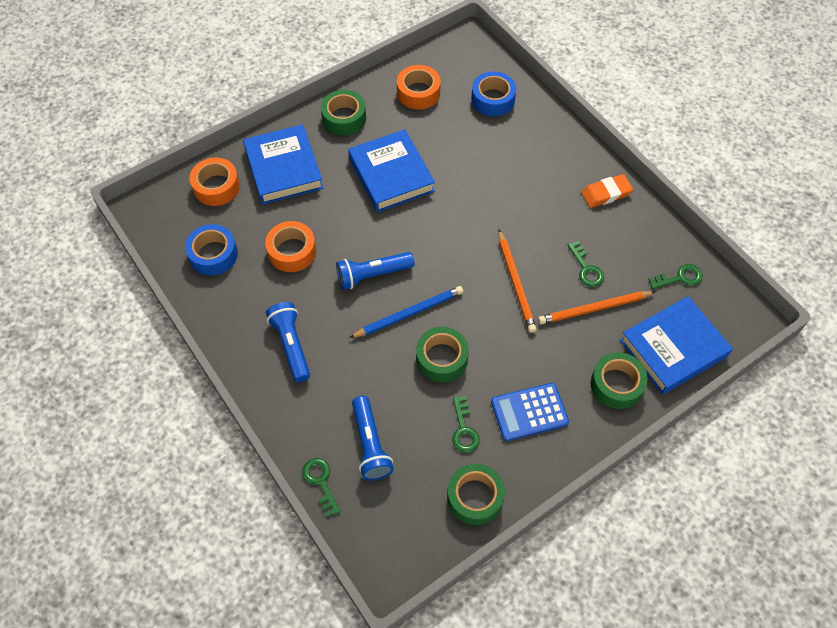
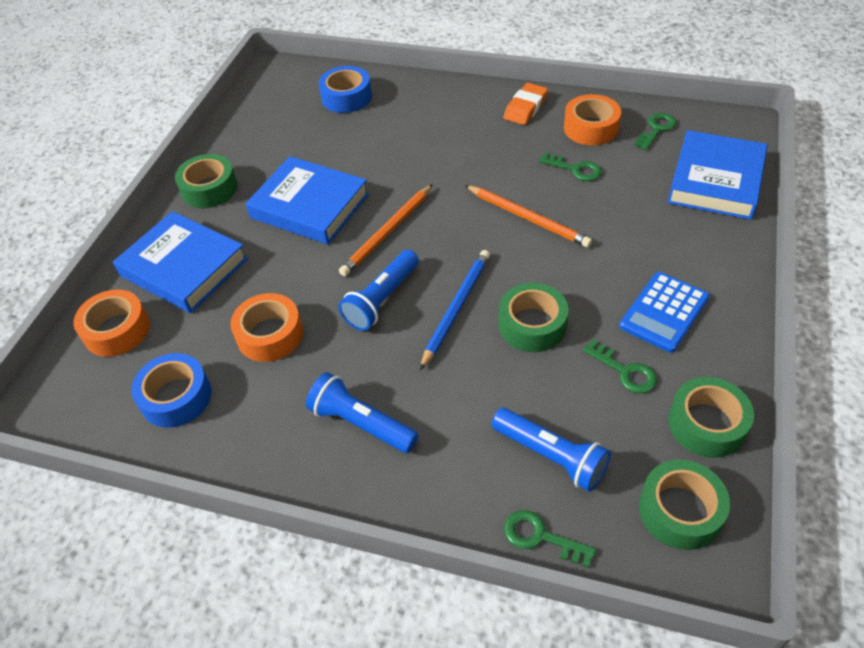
camera: 35 degrees left, 10 degrees down
orange tape [397,65,441,110] -> orange tape moved to [564,94,621,146]
orange pencil [538,291,655,325] -> orange pencil moved to [339,184,433,276]
green tape [590,352,648,409] -> green tape moved to [639,460,730,550]

